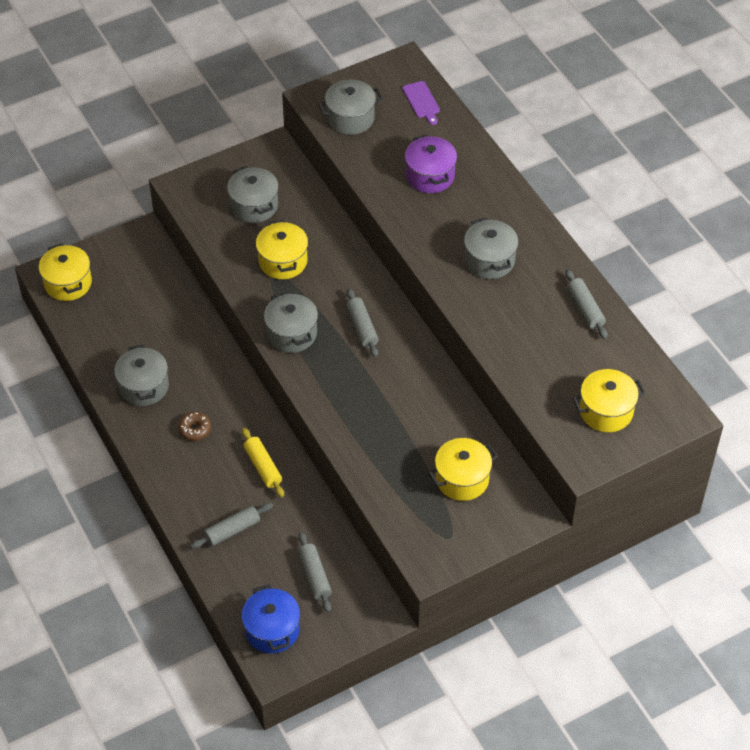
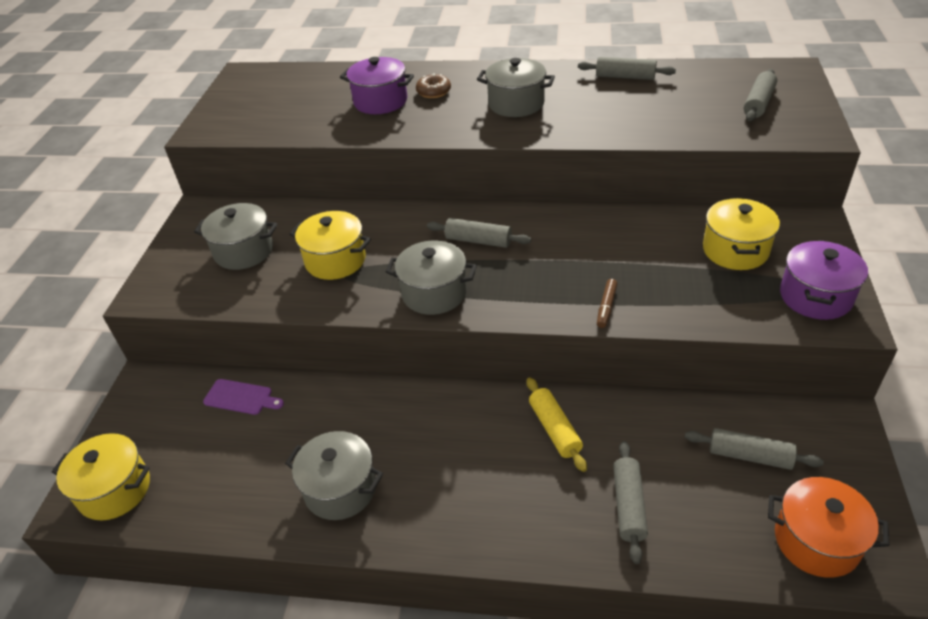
camera: 50 degrees left, 10 degrees down
brown donut [178,412,211,441] -> brown donut moved to [416,73,451,98]
yellow rolling pin [242,428,284,497] -> yellow rolling pin turned 60 degrees clockwise [527,377,587,472]
blue pot [242,584,300,653] -> orange pot [768,477,890,578]
grey pot [318,80,383,135] -> none
purple cutting board [402,81,440,125] -> purple cutting board moved to [203,379,284,415]
yellow pot [572,369,646,432] -> grey rolling pin [744,69,777,121]
none -> brown marker [597,279,617,328]
none -> purple pot [780,240,868,320]

